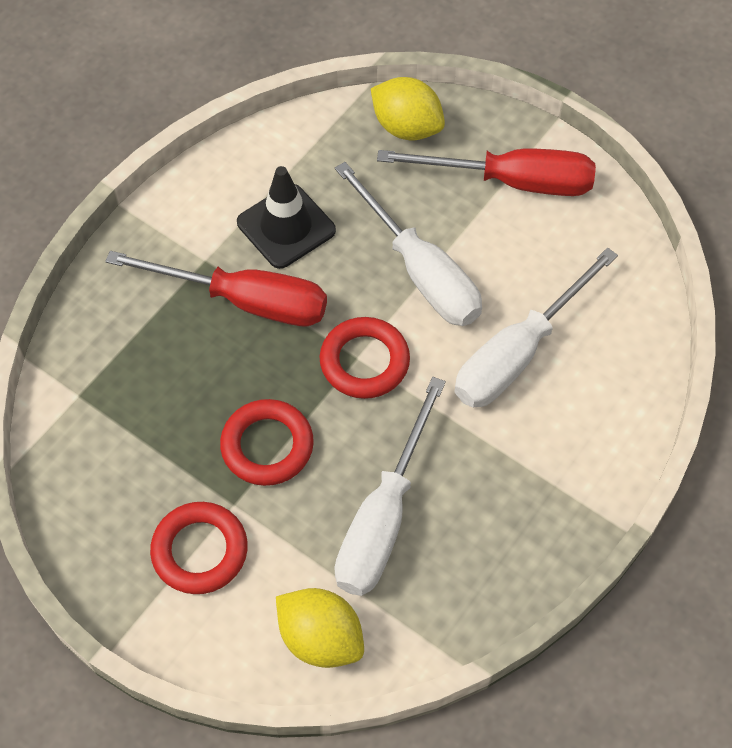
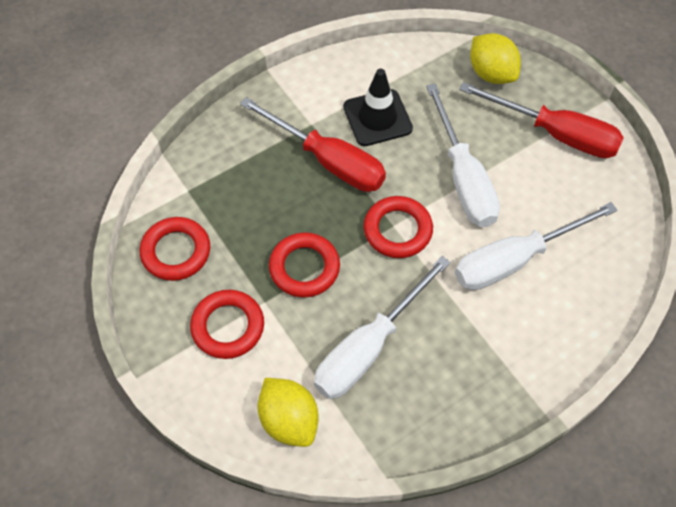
camera: 20 degrees right, 0 degrees up
none -> red ring [140,217,210,281]

